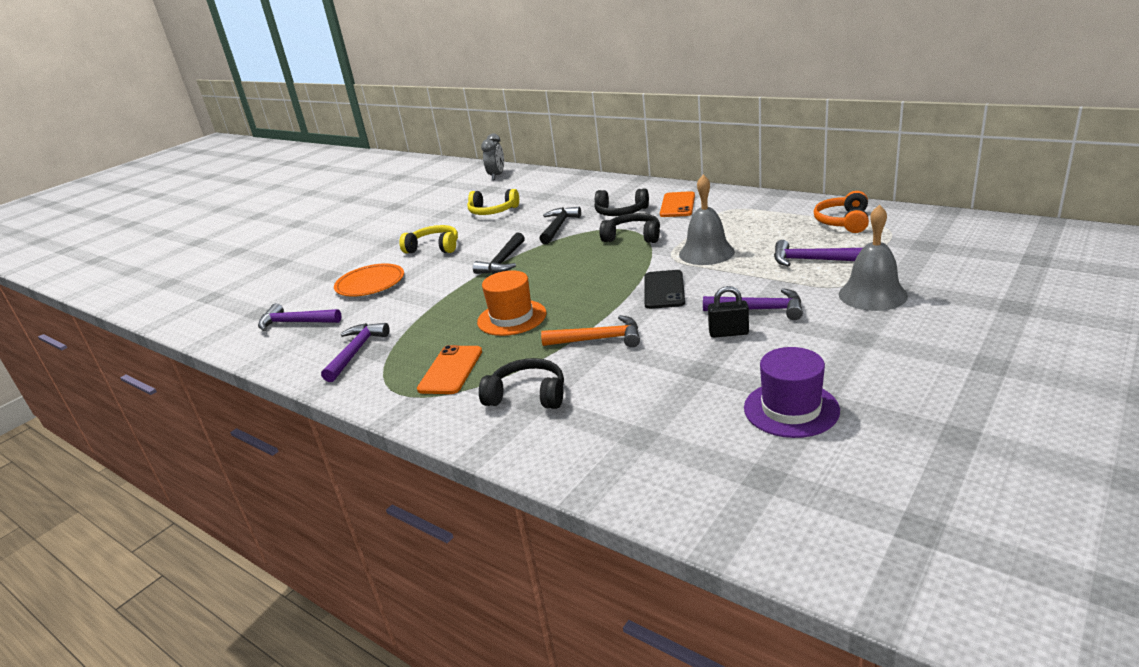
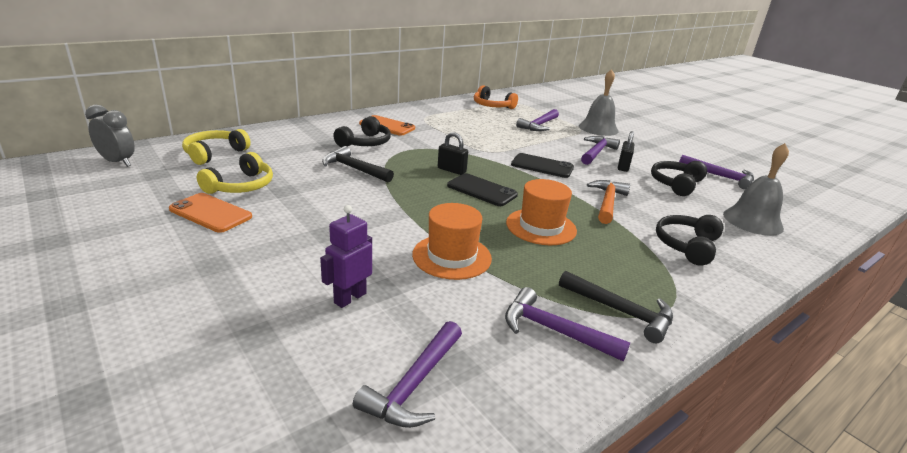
camera: 80 degrees left, 0 degrees up
orange plate [334,263,404,297] -> purple robot [320,205,372,308]
yellow headphones [399,225,458,253] -> yellow headphones moved to [182,129,251,165]
orange phone [417,345,482,394] -> orange phone moved to [169,193,252,233]
black hammer [473,233,525,274] -> black hammer moved to [559,270,673,343]
black headphones [599,213,660,243] -> black headphones moved to [651,161,707,196]
grey bell [679,175,735,265] -> grey bell moved to [723,143,789,235]
purple hat [744,347,840,438] -> purple hammer [679,155,754,189]
none -> orange hat [412,203,492,280]
none -> black padlock [438,132,468,175]
none -> black phone [447,173,518,206]

